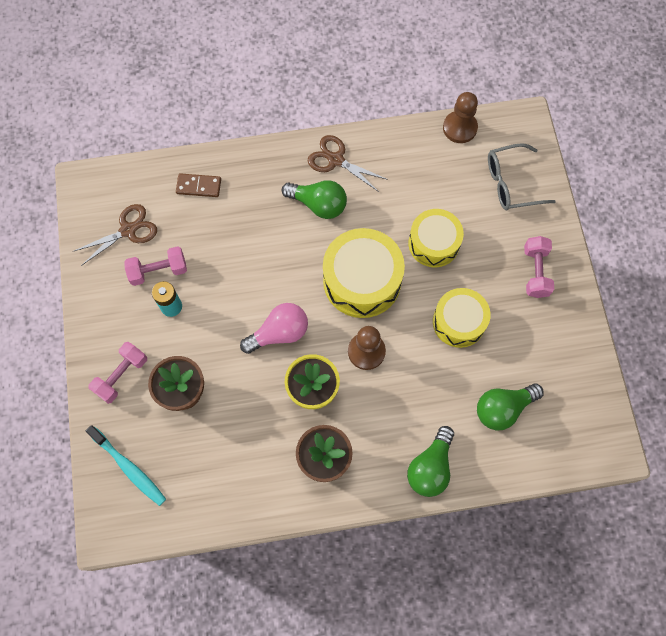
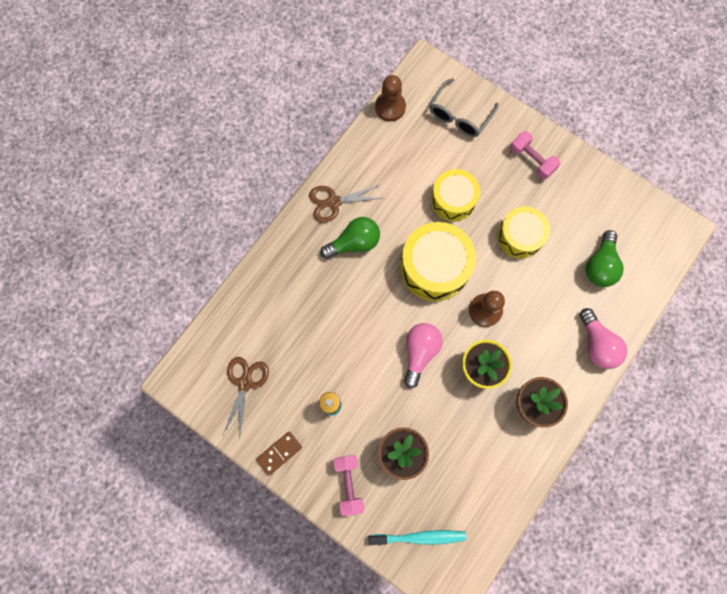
camera: 45 degrees left, 5 degrees up
pink dumbbell [124,246,187,286] -> none
brown domino [176,173,221,197] -> brown domino moved to [256,432,302,476]
green light bulb [407,426,454,497] -> pink light bulb [579,308,627,369]

